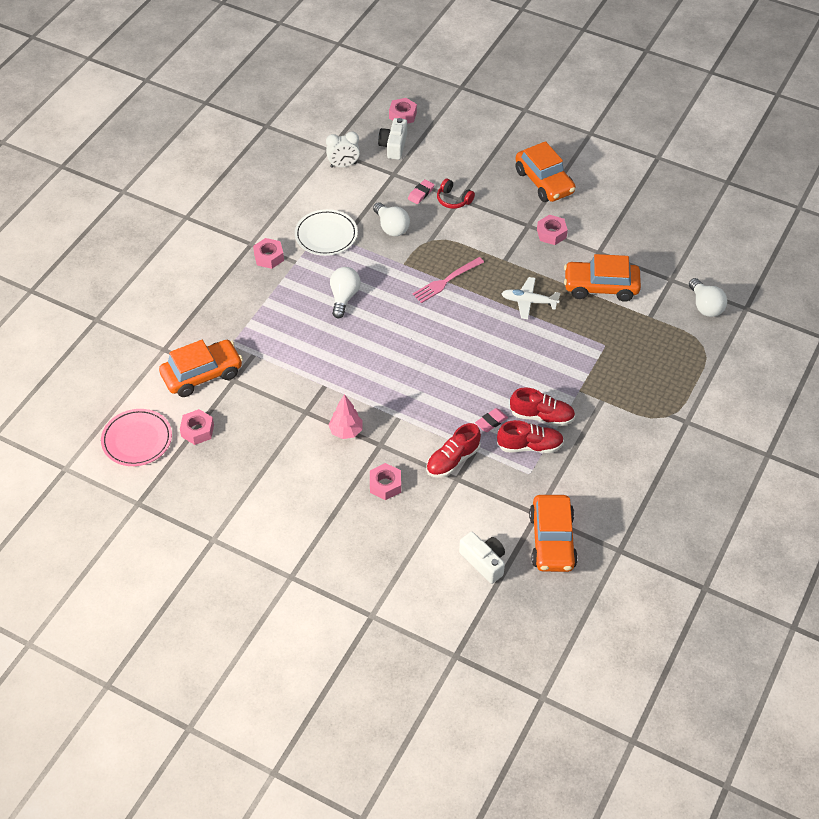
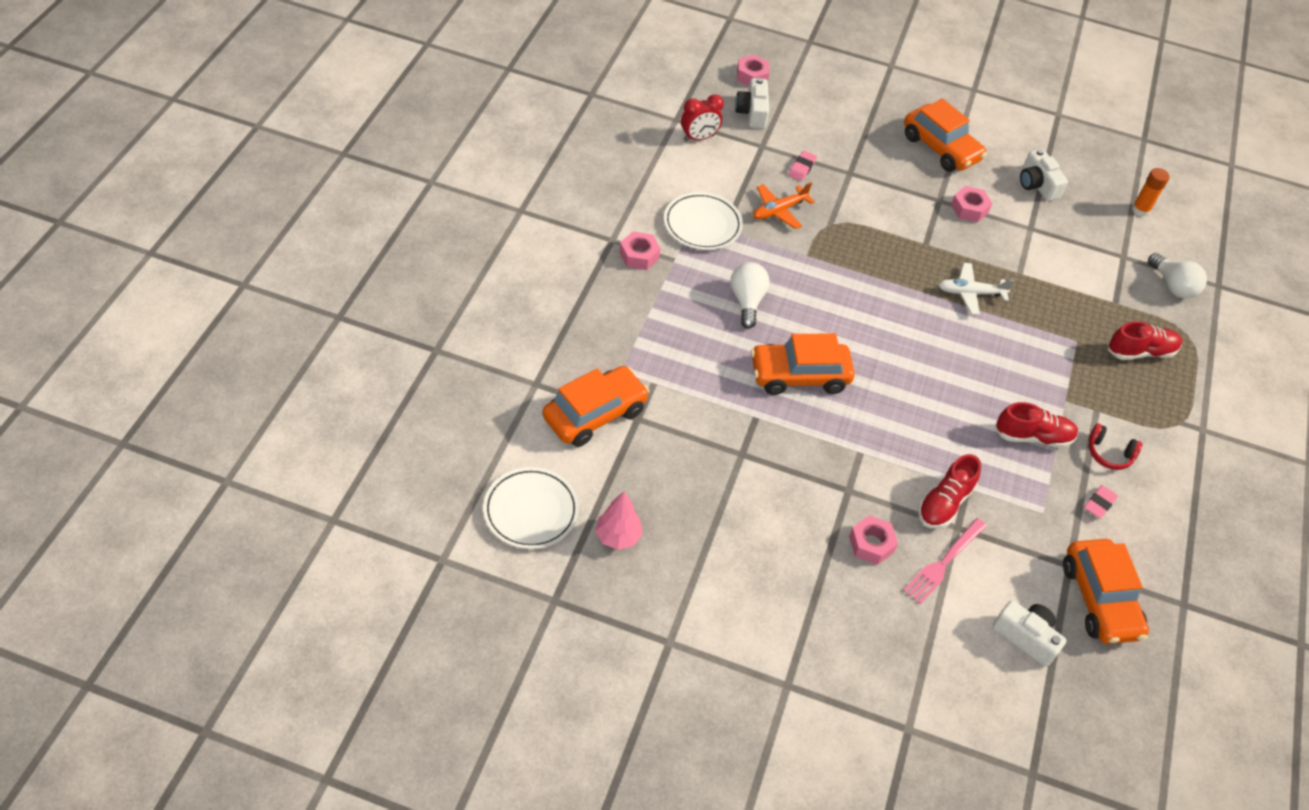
camera: 15 degrees left, 0 degrees up
pink plate [101,409,172,466] -> white plate [483,467,579,549]
pink nut [180,409,214,445] -> none
white clock [326,131,360,168] -> red clock [681,94,724,141]
pink tree [329,394,363,439] -> pink tree moved to [595,491,643,550]
white light bulb [373,202,410,236] -> orange plane [753,182,815,229]
pink fork [412,257,484,303] -> pink fork moved to [903,518,987,604]
red headphones [437,179,475,209] -> red headphones moved to [1089,424,1142,470]
pink eraser [475,408,508,432] -> pink eraser moved to [1084,485,1118,519]
red shoe [497,420,564,453] -> red shoe moved to [1108,321,1182,360]
orange car [564,254,641,302] -> orange car moved to [751,333,855,395]
none -> white camera [1020,149,1068,201]
none -> orange glue stick [1132,168,1169,217]

